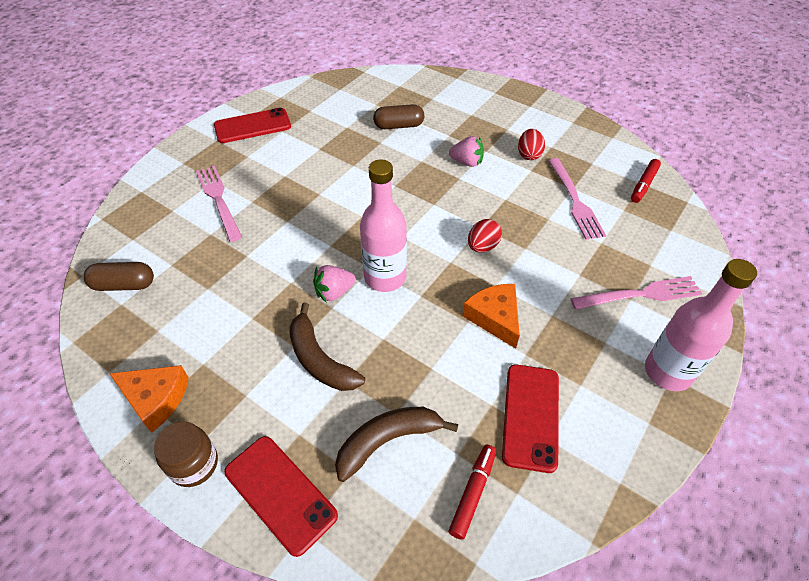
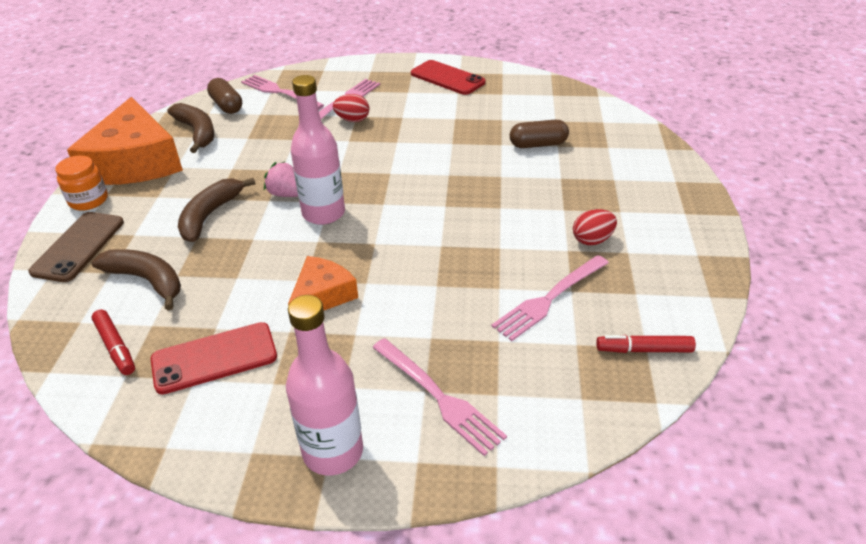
camera: 60 degrees right, 10 degrees down
orange cheese [109,365,189,433] -> orange cheese [67,97,183,185], size x1.89
brown jar [154,421,218,487] -> orange jar [55,155,108,211]
red phone [224,436,338,557] -> brown phone [28,212,124,282]
brown capsule [373,104,424,129] -> brown capsule turned 60 degrees counterclockwise [510,120,569,148]
pink strawberry [449,136,484,167] -> none
red marker [449,444,496,540] -> red marker turned 60 degrees clockwise [92,310,135,375]
red egg [468,219,502,252] -> red egg moved to [333,94,369,122]
none -> brown banana [167,103,214,153]
none -> pink fork [241,75,324,110]

